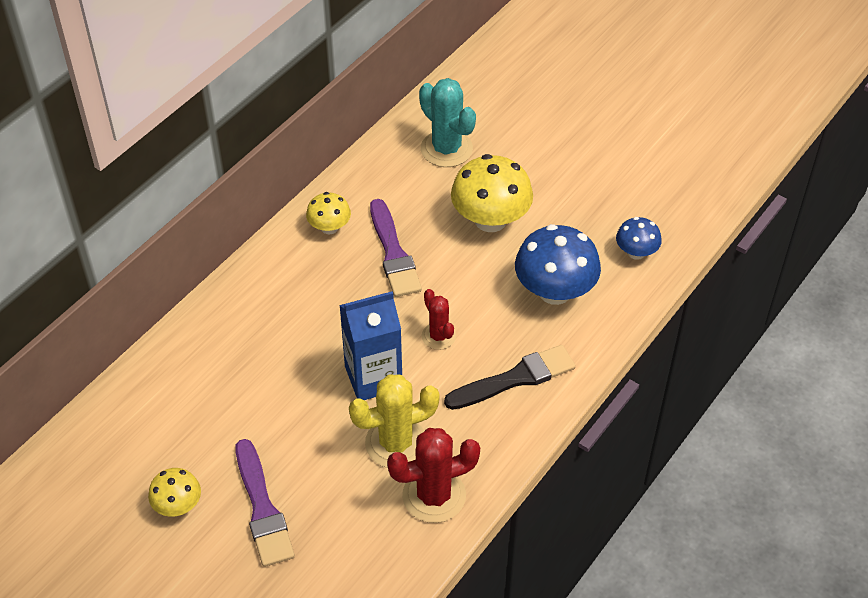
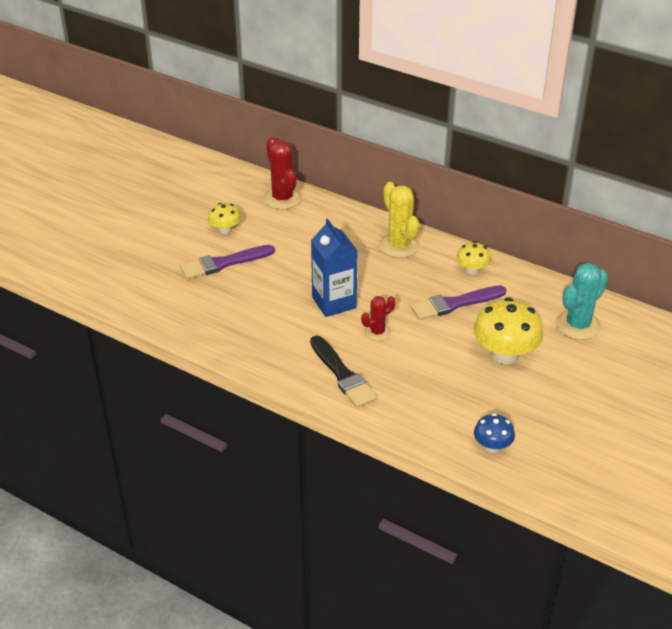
camera: 85 degrees right, 10 degrees down
yellow cactus [349,374,440,468] -> yellow cactus moved to [379,182,420,258]
red cactus [387,428,480,523] -> red cactus moved to [263,137,302,210]
blue mushroom [515,224,601,305] -> none

